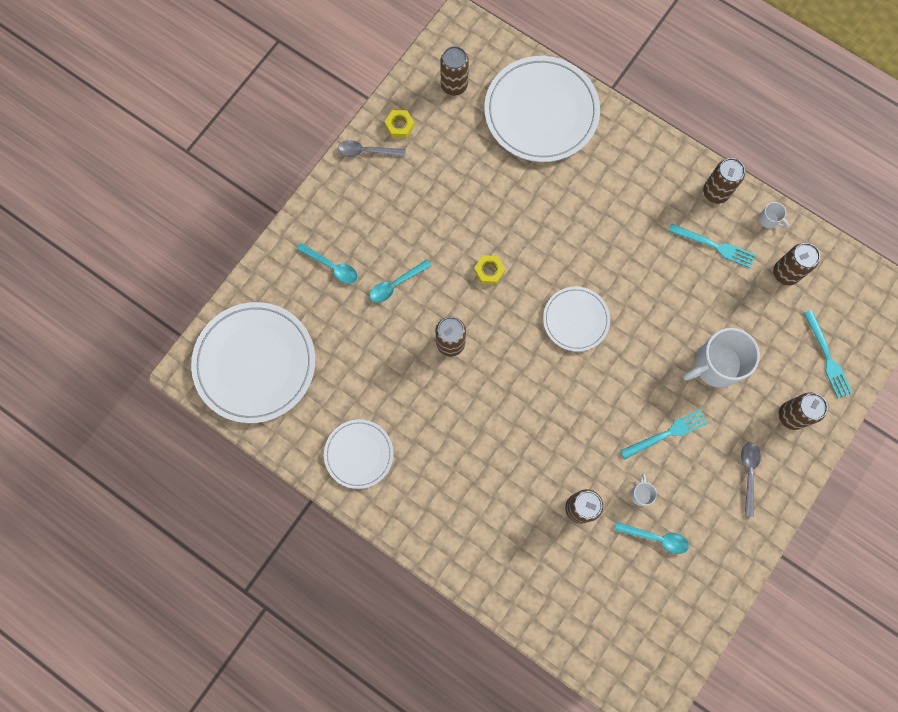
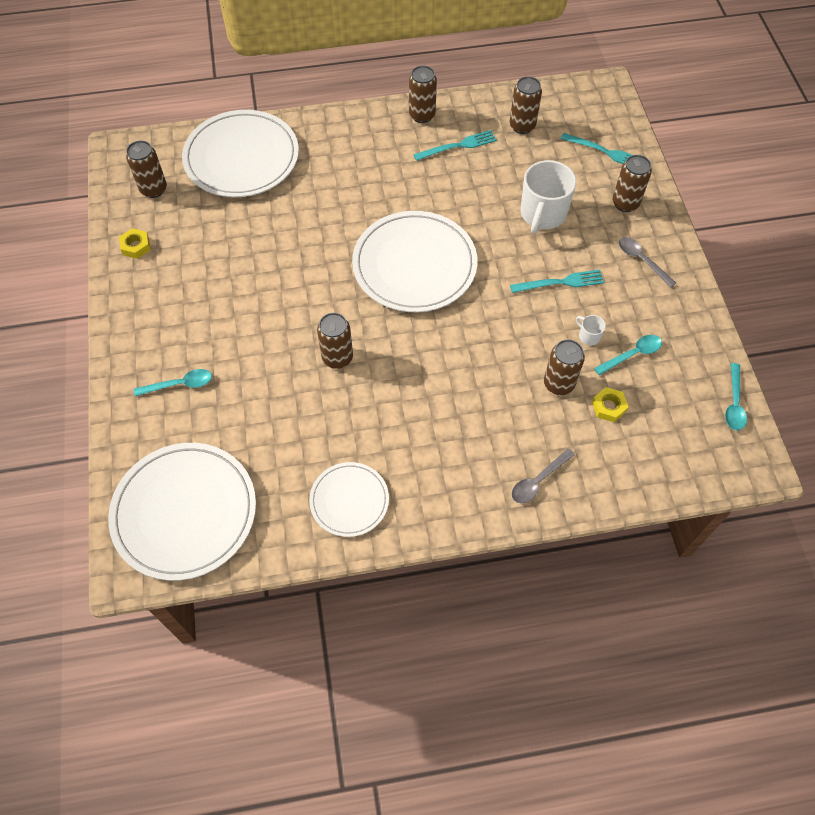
camera: 45 degrees left, 15 degrees down
grey spoon [338,140,406,157] -> grey spoon moved to [512,448,575,503]
turquoise spoon [370,260,431,302] -> turquoise spoon moved to [725,363,747,430]
yellow nut [474,255,505,285] -> yellow nut moved to [592,387,628,422]
white plate [543,286,610,352] -> white plate [352,211,478,312], size x1.81
turquoise fork [620,409,708,460] -> turquoise fork turned 60 degrees clockwise [510,270,604,293]
white mug [759,202,789,228] -> none

